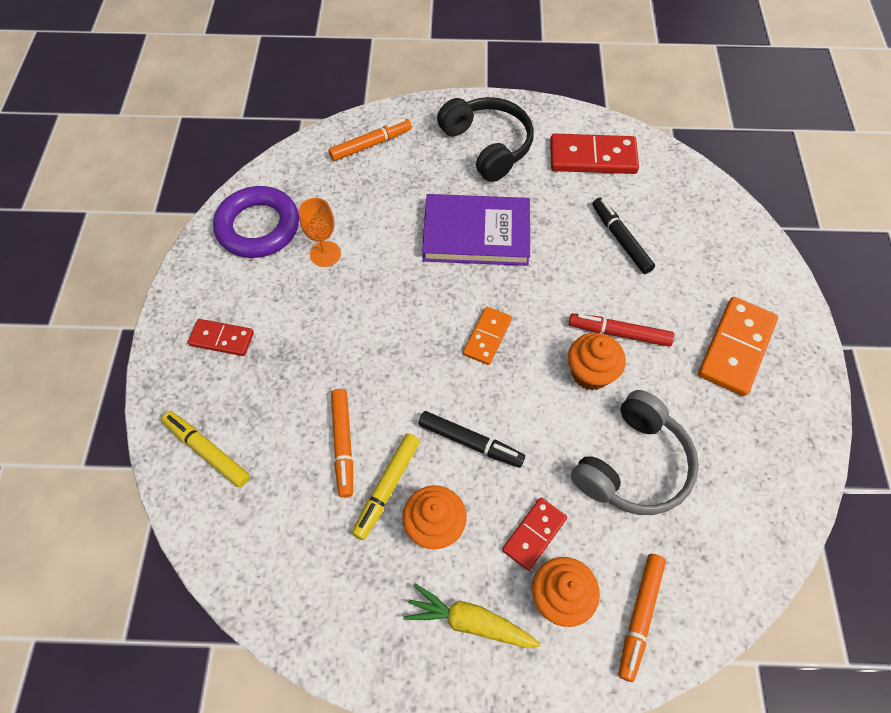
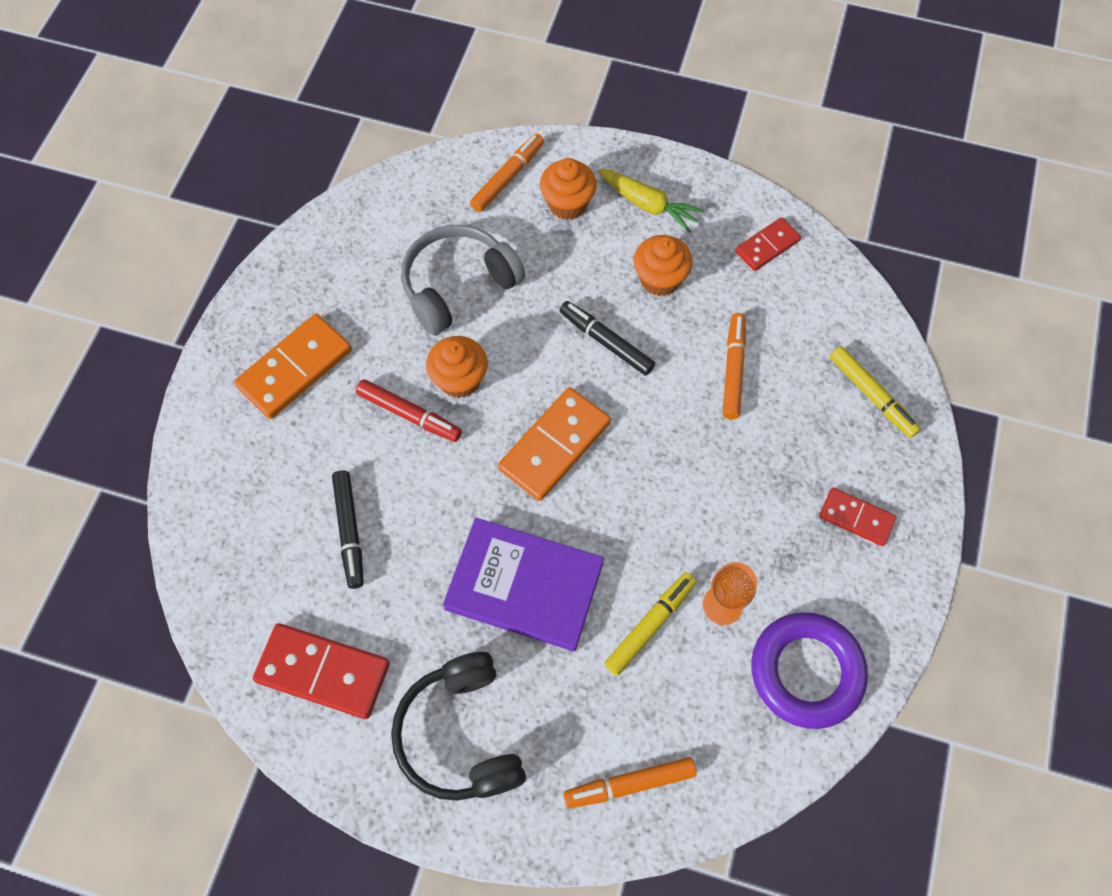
camera: 165 degrees left, 5 degrees up
yellow marker [352,434,420,540] -> yellow marker moved to [604,572,696,676]
orange domino [463,307,512,365] -> orange domino [498,387,611,501], size x1.68
red domino [502,498,567,571] -> red domino moved to [735,217,801,271]

